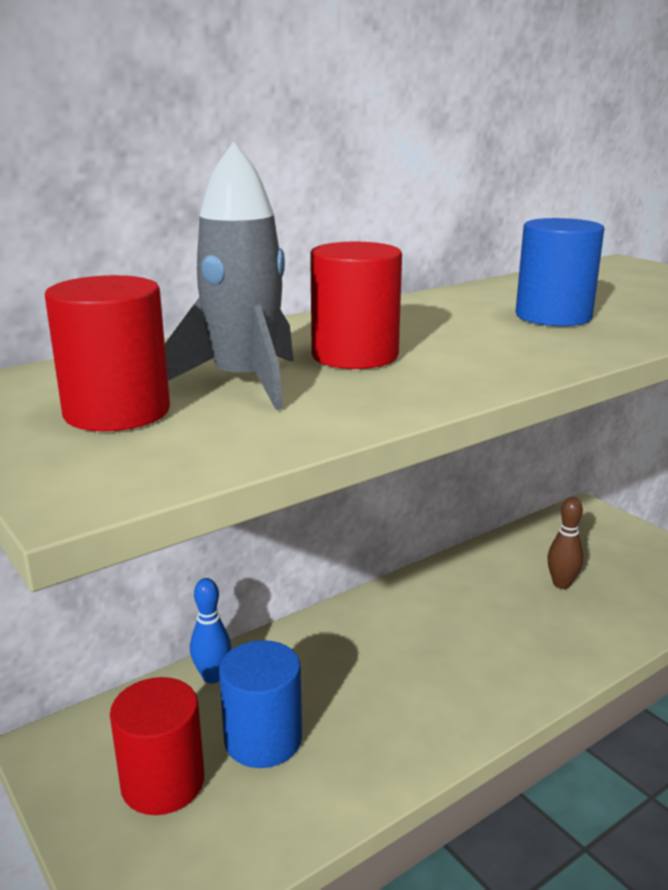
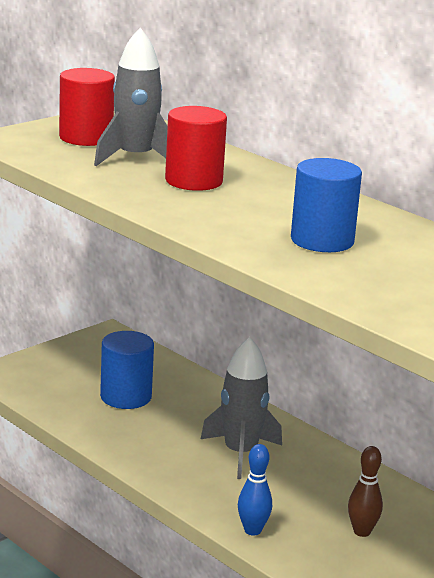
camera: 80 degrees right, 0 degrees up
red cylinder [110,677,204,815] -> none
blue bowling pin [190,578,231,684] -> blue bowling pin moved to [238,444,272,536]
none -> grey rocket [201,337,282,479]

